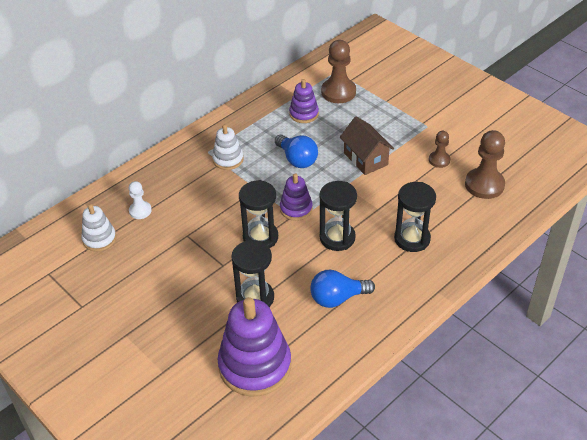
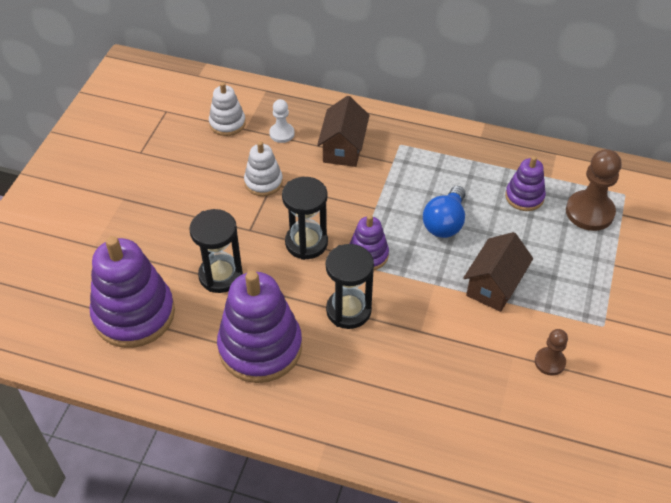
camera: 60 degrees right, 5 degrees up
white stacking toy [212,124,244,170] -> white stacking toy moved to [244,141,283,196]
blue light bulb [310,270,375,308] -> purple stacking toy [217,271,302,383]
black hourglass [394,182,436,252] -> none
brown pawn [465,130,505,199] -> none
none -> brown house [317,96,370,167]

